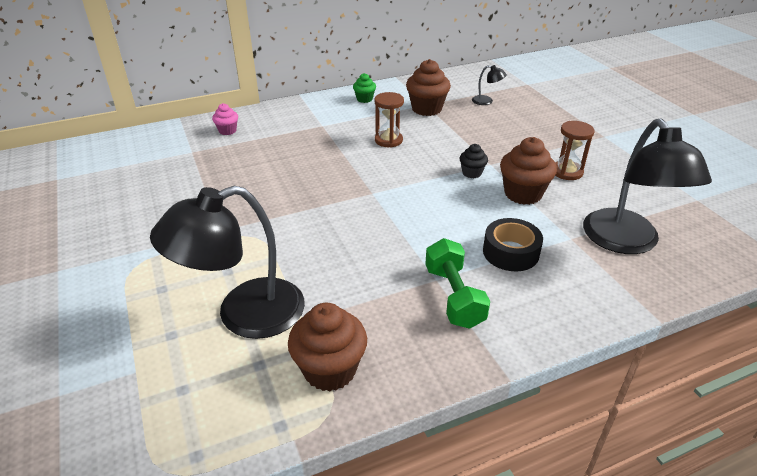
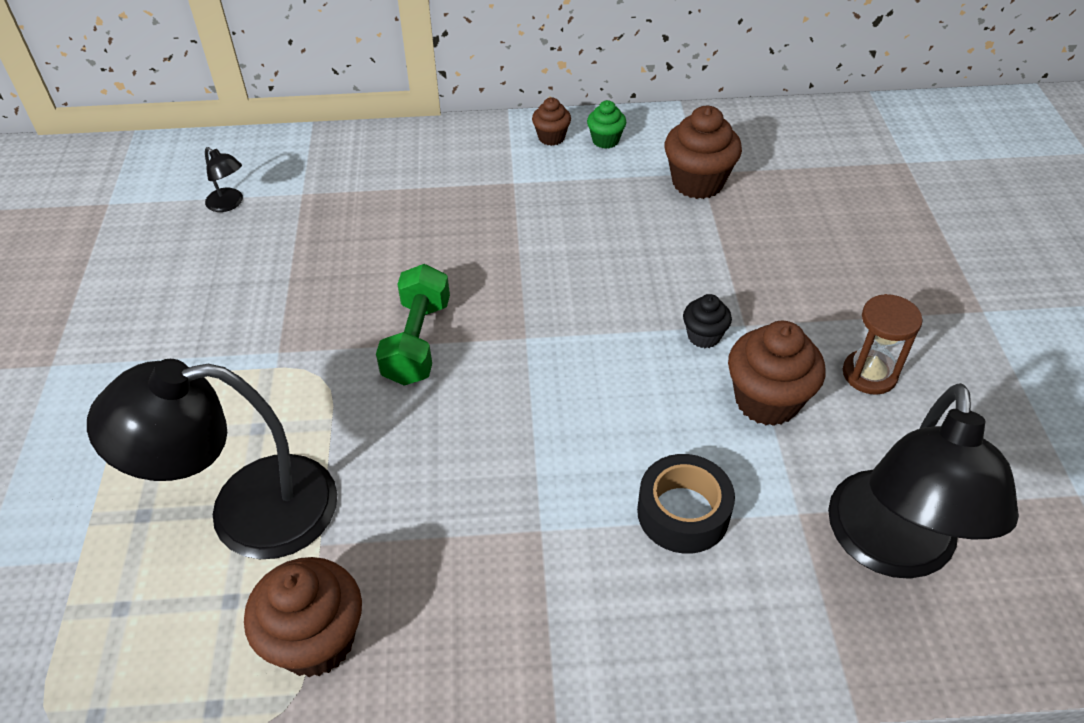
camera: 20 degrees right, 10 degrees up
pink cupcake [212,103,238,135] -> none
brown hourglass [374,92,404,148] -> none
green dumbbell [425,238,490,329] -> green dumbbell moved to [376,264,450,386]
black lamp [472,65,507,105] -> black lamp moved to [205,147,243,212]
none -> brown cupcake [532,97,571,146]

